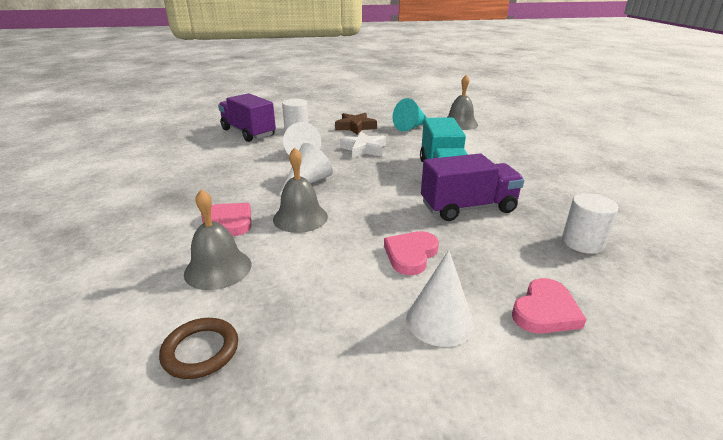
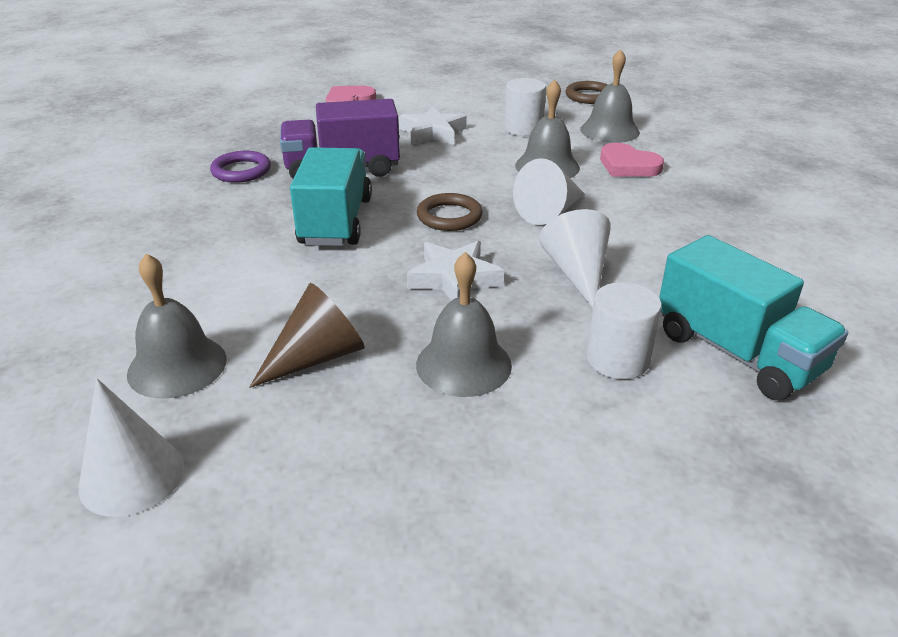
camera: 175 degrees left, 5 degrees up
purple truck [218,93,276,142] -> turquoise truck [659,235,848,400]
brown star [335,113,377,135] -> grey bell [416,252,512,397]
pink heart [384,231,439,275] -> white star [399,106,467,145]
turquoise cone [392,98,427,131] -> brown cone [249,283,365,388]
white cone [406,250,474,347] -> white cone moved to [78,378,184,517]
white cylinder [562,193,619,254] -> white cylinder moved to [504,78,546,136]
none -> purple ring [210,151,271,183]
none -> brown ring [417,193,483,231]

